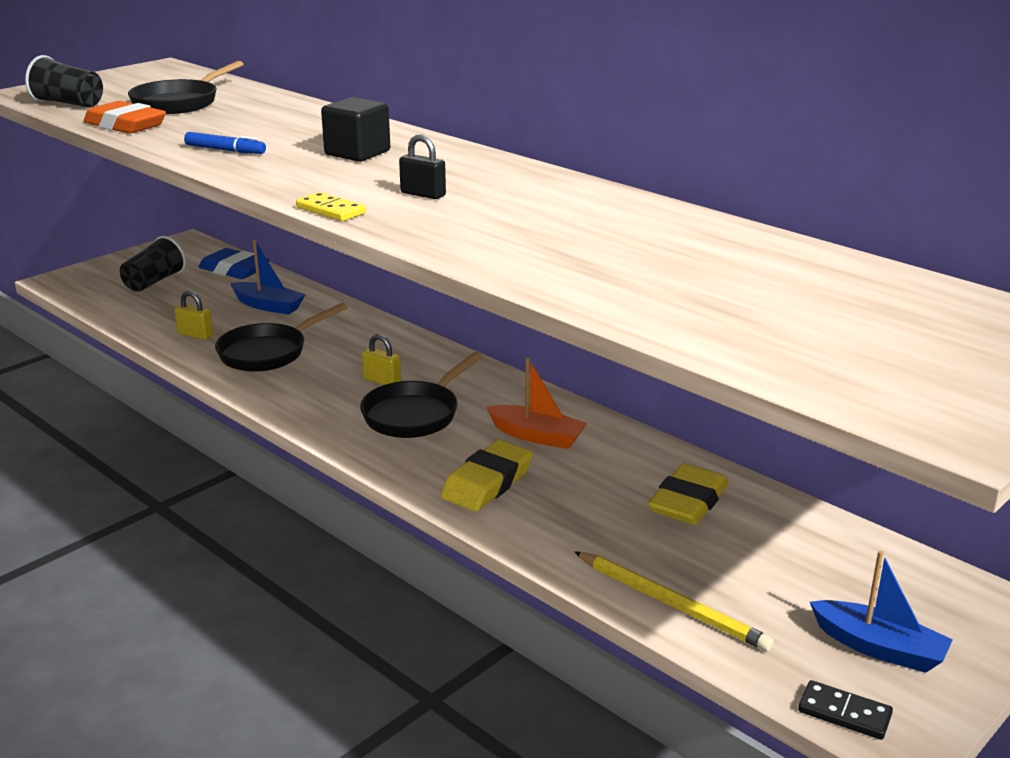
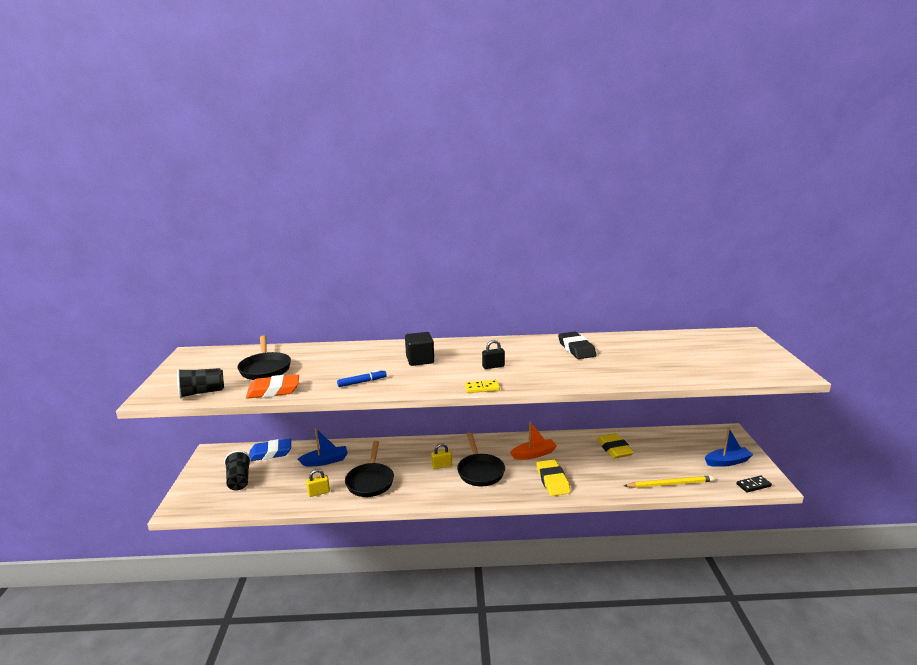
camera: 45 degrees left, 5 degrees down
none -> black eraser [558,331,597,359]

